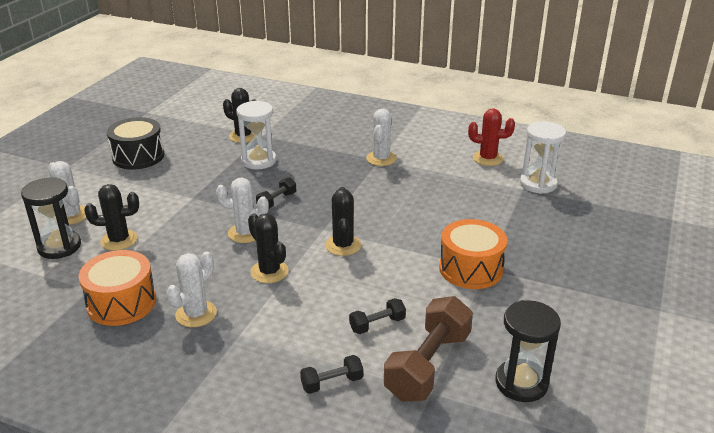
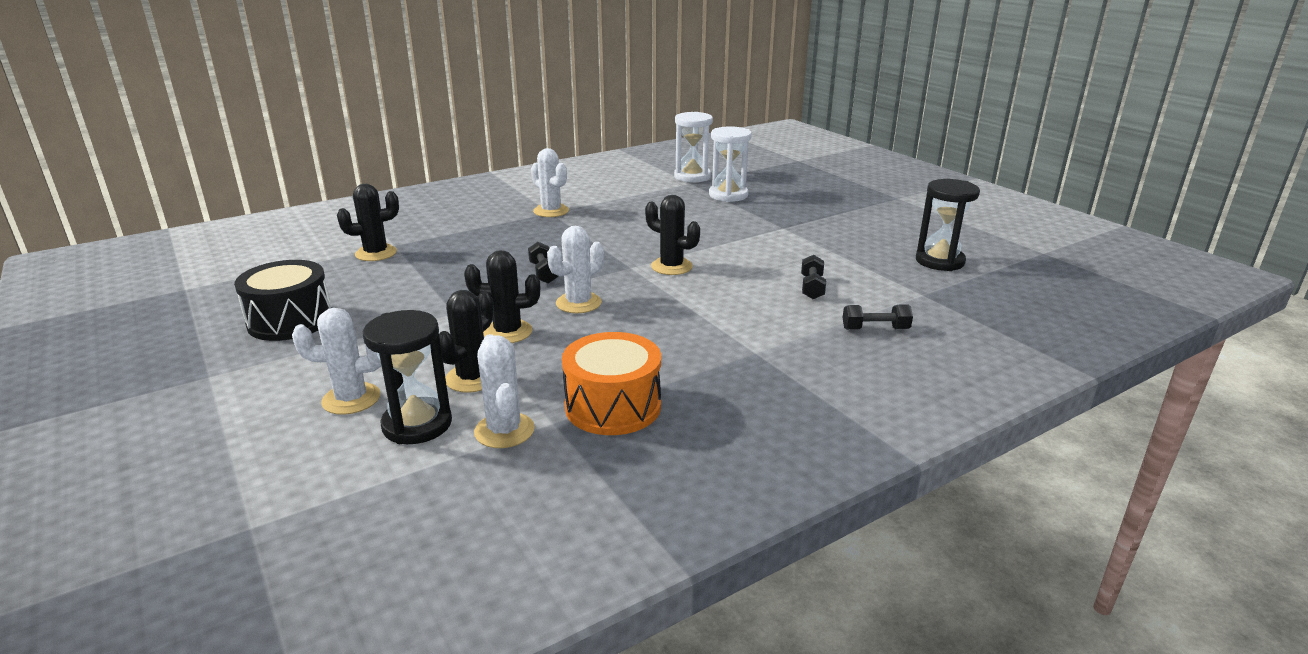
camera: 55 degrees left, 5 degrees down
white cactus [166,251,217,327] -> white cactus moved to [474,334,535,448]
white hourglass [236,100,276,169] -> white hourglass moved to [709,126,752,202]
black cactus [248,213,289,283] -> black cactus moved to [464,250,540,343]
black dumbbell [300,355,363,394] -> black dumbbell turned 75 degrees clockwise [843,305,913,330]
brown dumbbell [384,296,473,402] -> none
orange drum [439,219,507,289] -> none
red cactus [468,108,515,166] -> none

